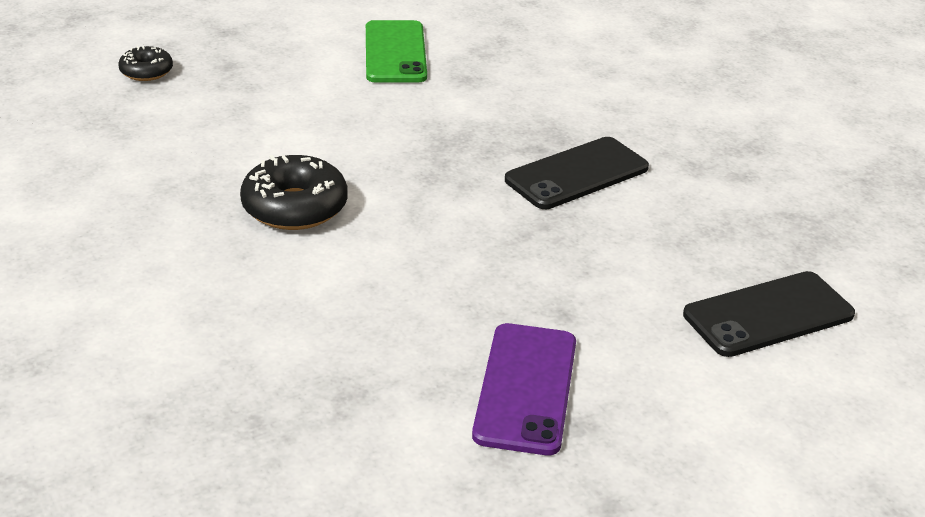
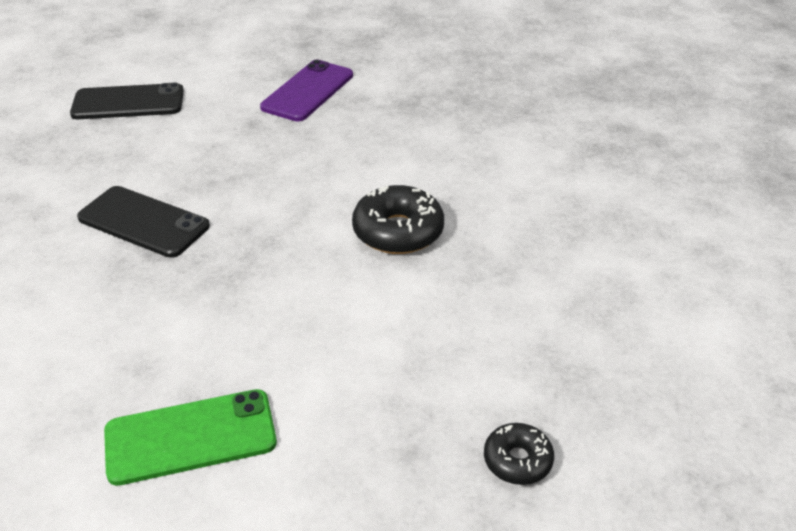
camera: 160 degrees left, 5 degrees up
green phone [366,20,427,83] -> green phone turned 60 degrees clockwise [104,389,277,486]
black phone [505,137,649,209] -> black phone turned 45 degrees clockwise [77,186,210,258]

